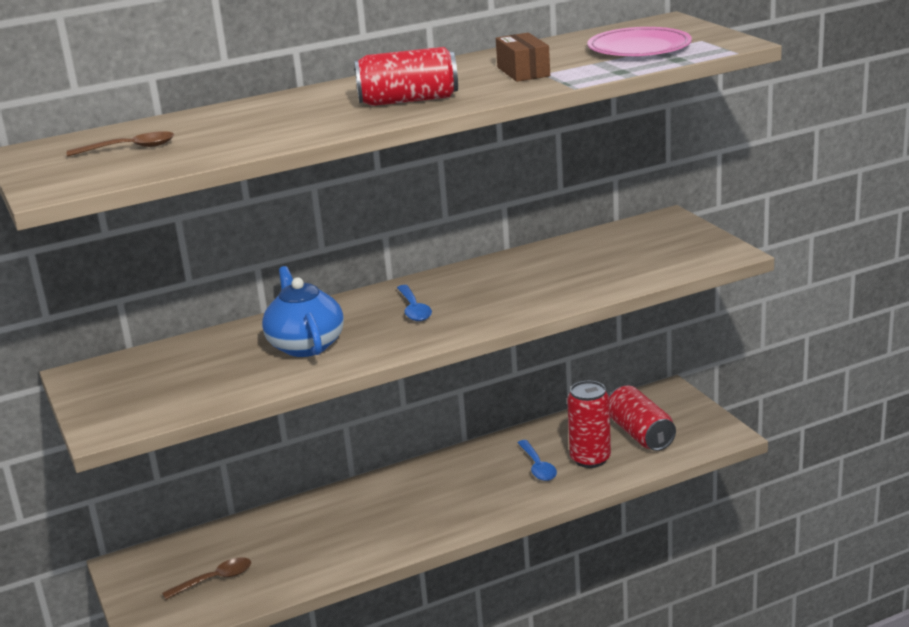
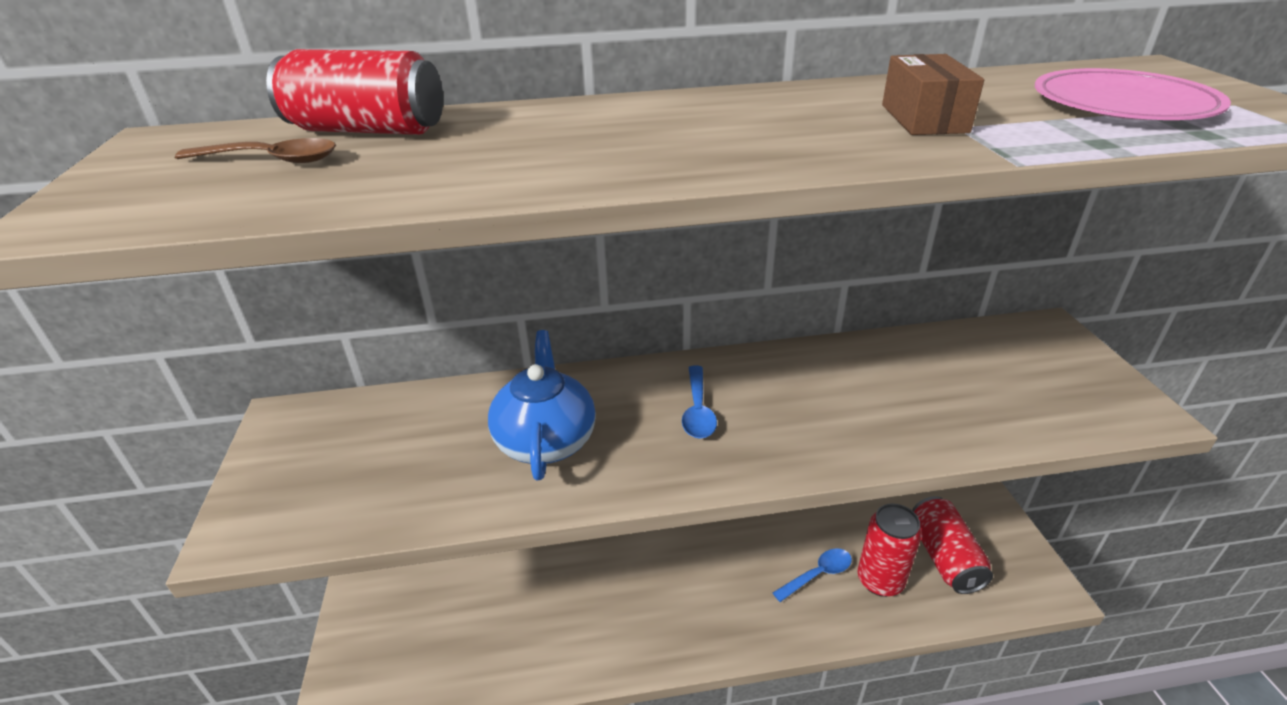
camera: 15 degrees right, 10 degrees up
brown spoon [162,557,251,600] -> none
red can [354,47,458,106] -> red can moved to [266,49,443,135]
blue spoon [518,440,557,481] -> blue spoon turned 120 degrees counterclockwise [773,548,852,602]

